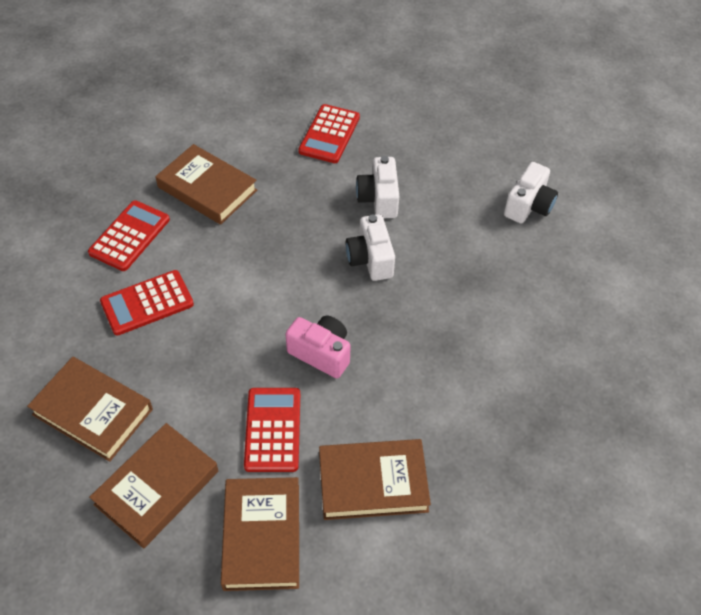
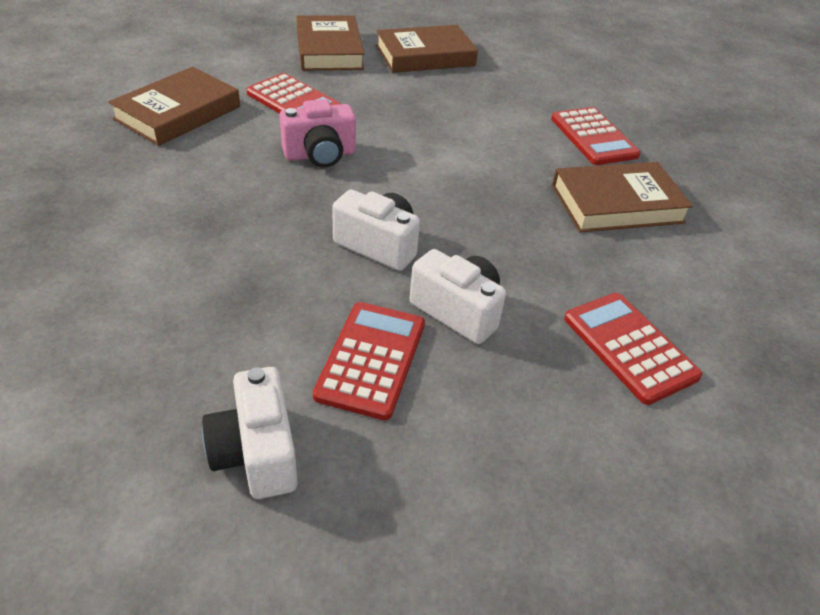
camera: 130 degrees right, 10 degrees down
red calculator [100,270,194,336] -> red calculator moved to [313,302,425,420]
brown book [221,477,299,591] -> none

